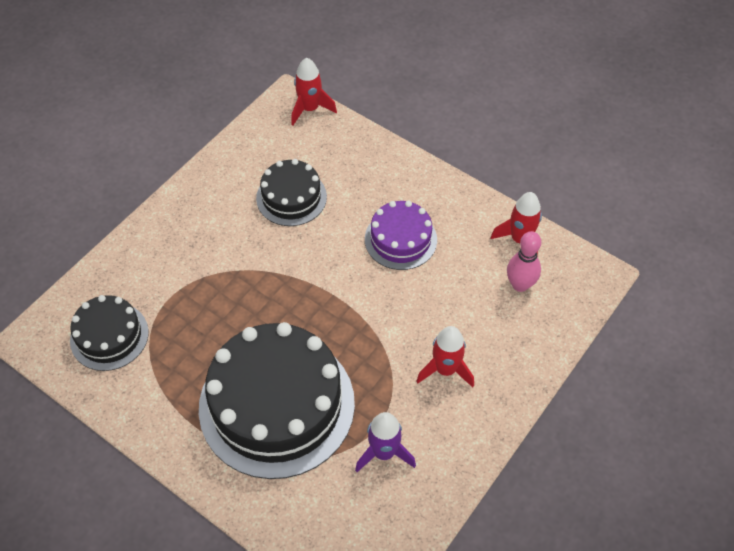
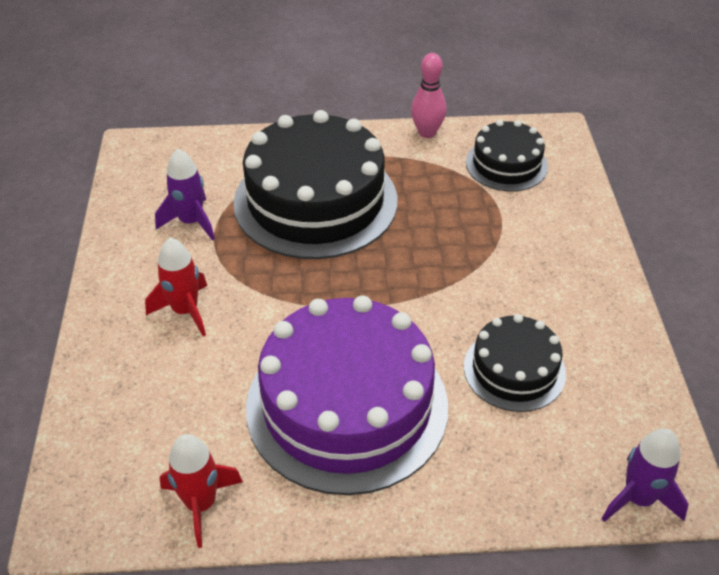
camera: 140 degrees right, 10 degrees down
red rocket [291,58,337,125] -> purple rocket [602,428,689,522]
purple cake [365,201,437,270] -> purple cake [246,295,448,495], size x1.92
pink bowling pin [507,231,541,292] -> pink bowling pin moved to [411,53,447,138]

